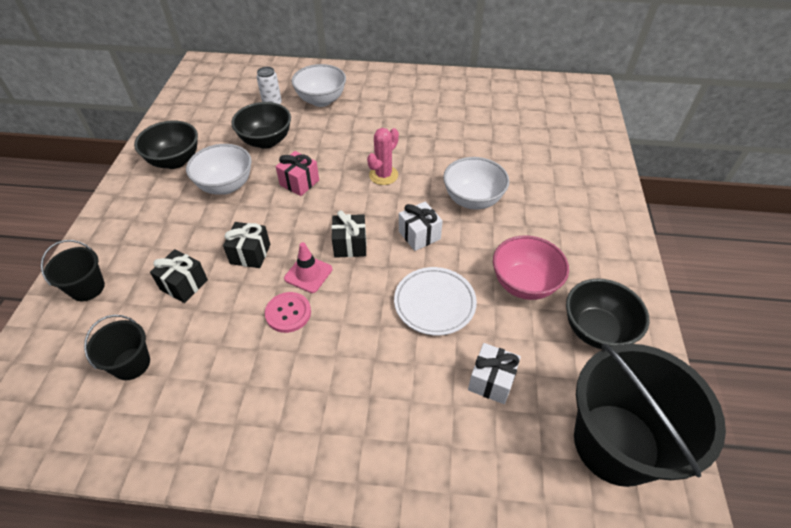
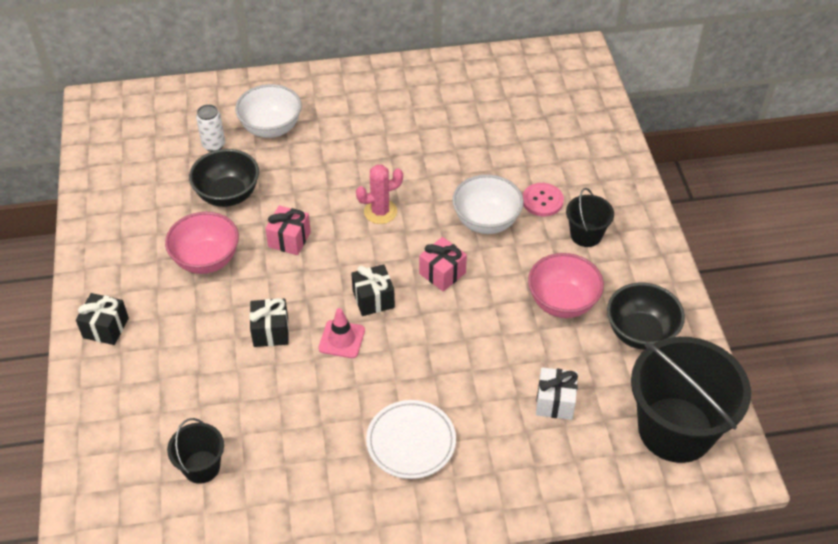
camera: 15 degrees left, 0 degrees up
black bucket [41,240,105,301] -> black bucket moved to [566,188,614,247]
black bowl [134,120,198,169] -> none
black gift [150,249,208,303] -> black gift moved to [76,293,129,345]
white bowl [186,144,252,195] -> pink bowl [165,212,239,274]
pink button [265,292,311,333] -> pink button moved to [523,183,564,216]
pink cactus [367,128,399,185] -> pink cactus turned 45 degrees clockwise [356,165,403,224]
white plate [394,267,477,335] -> white plate moved to [366,400,456,479]
white gift [399,202,443,251] -> pink gift [419,237,467,292]

